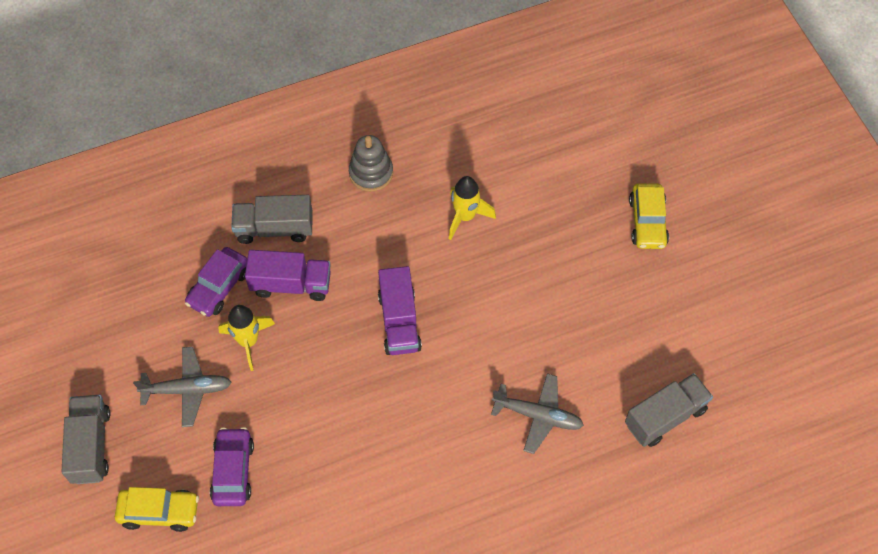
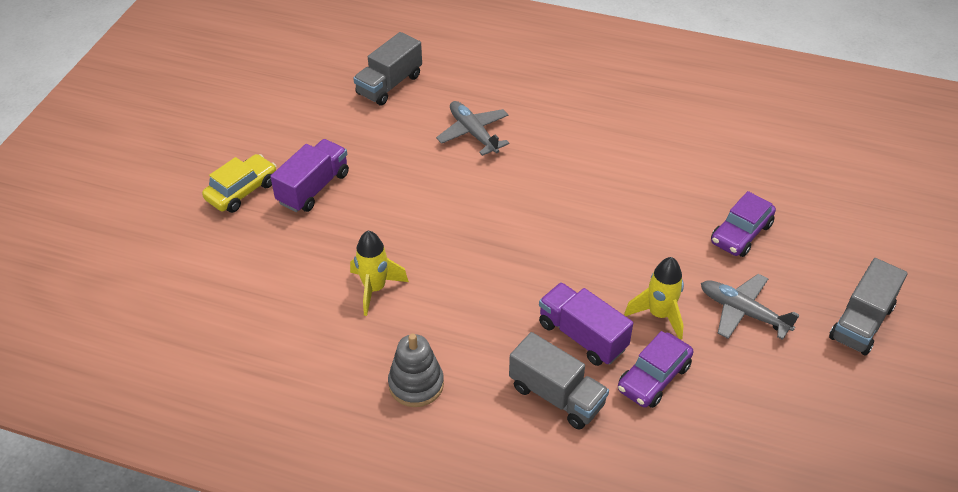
camera: 140 degrees left, 15 degrees down
yellow car [115,487,199,532] -> none
purple car [185,247,248,317] -> purple car turned 150 degrees clockwise [618,331,693,408]
purple truck [378,266,422,355] -> purple truck moved to [270,139,349,212]
grey truck [625,373,713,447] -> grey truck turned 60 degrees counterclockwise [353,32,422,105]

